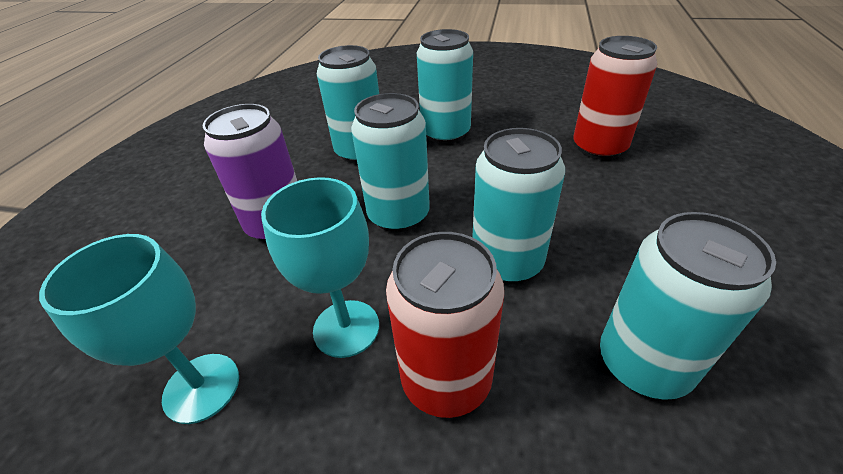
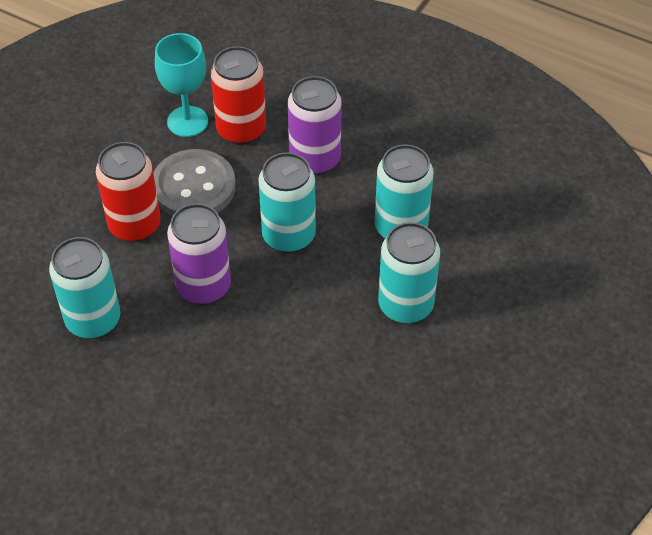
camera: 105 degrees right, 10 degrees up
turquoise goblet [261,177,379,358] -> grey button [153,149,236,216]
turquoise can [472,128,565,284] -> purple can [167,203,231,304]
red can [573,36,657,160] -> red can moved to [210,46,266,145]

